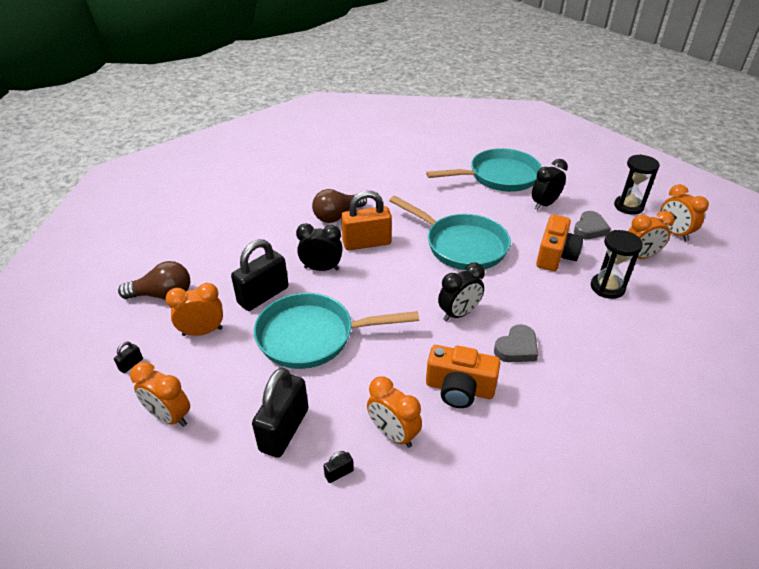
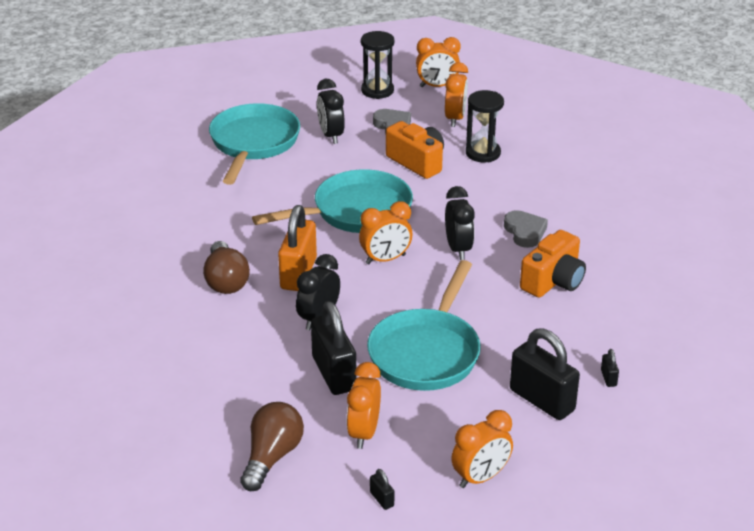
camera: 65 degrees left, 5 degrees down
orange clock [367,376,422,448] -> orange clock moved to [359,201,412,264]

